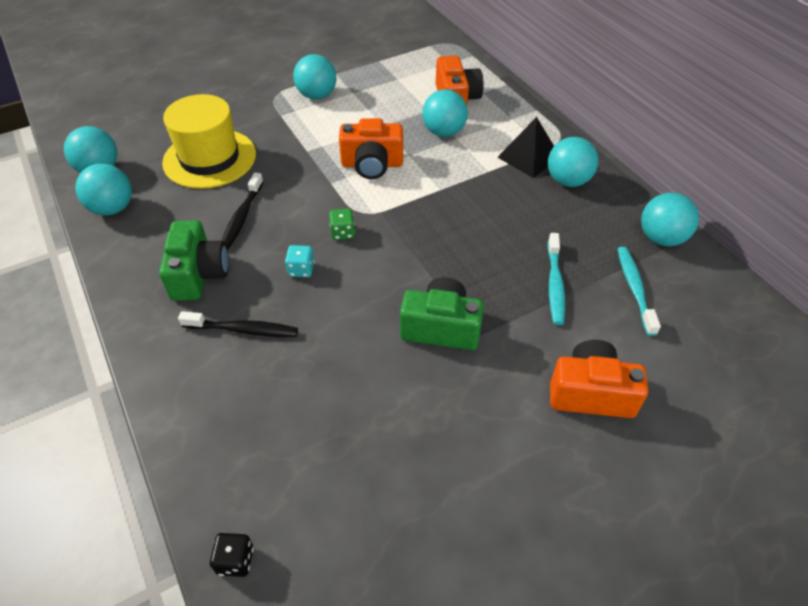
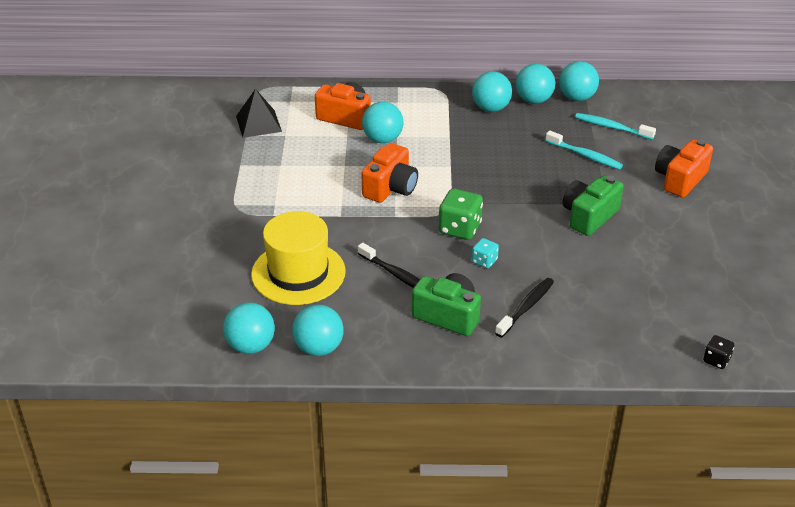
camera: 60 degrees left, 10 degrees down
turquoise ball [293,54,336,100] -> turquoise ball moved to [516,64,556,104]
green dice [329,208,355,240] -> green dice [439,189,483,240], size x1.80
black pyramid [497,117,554,178] -> black pyramid moved to [236,89,282,138]

